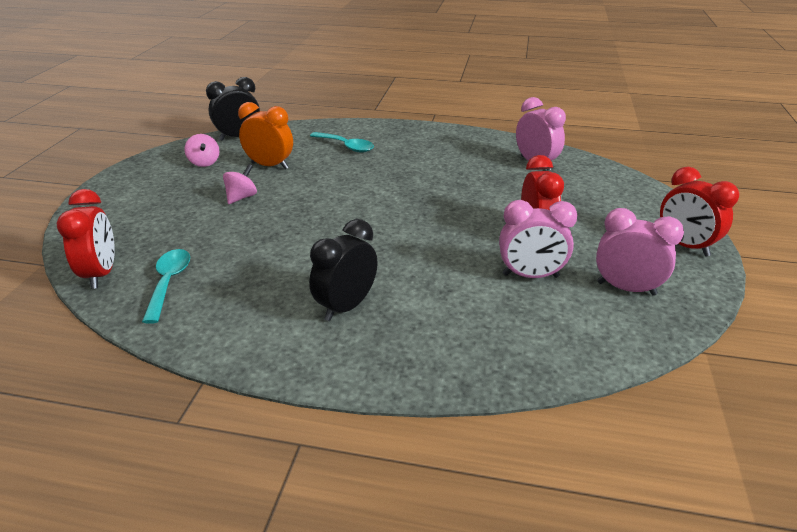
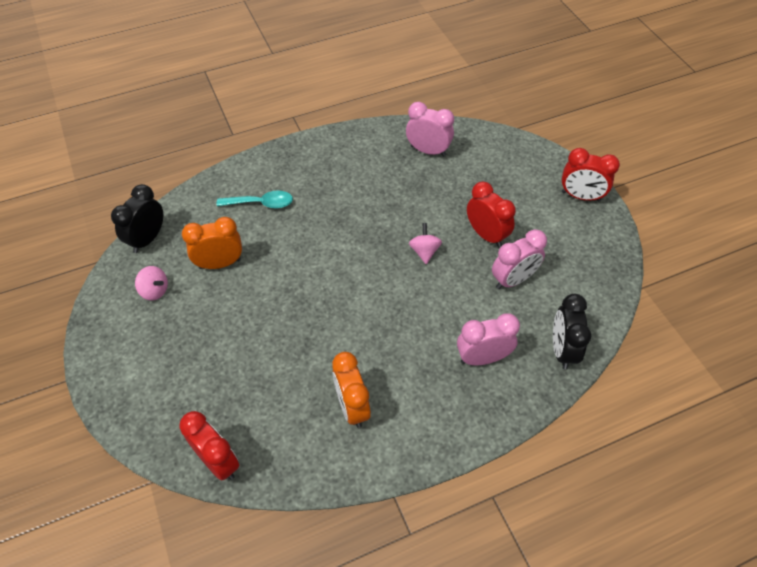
camera: 35 degrees left, 20 degrees up
turquoise spoon [142,249,190,324] -> none
pink spinning top [223,164,257,204] -> pink spinning top moved to [409,223,442,264]
black clock [309,219,378,321] -> black clock moved to [553,294,591,370]
pink clock [596,208,684,296] -> pink clock moved to [457,313,520,365]
none -> orange clock [332,352,371,428]

